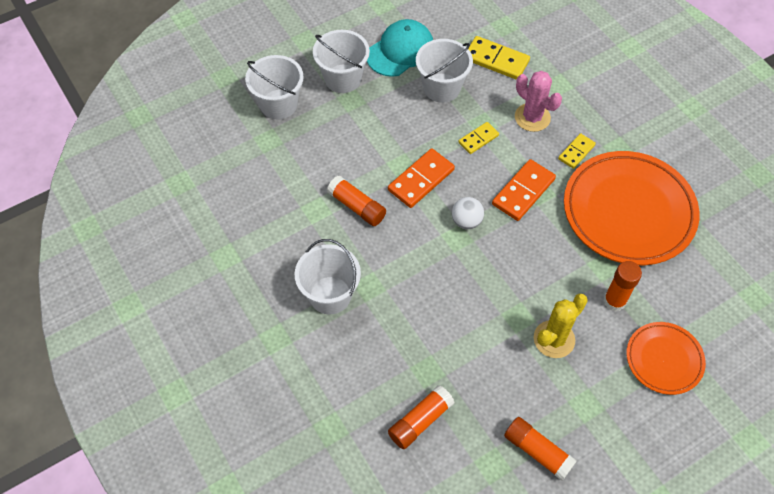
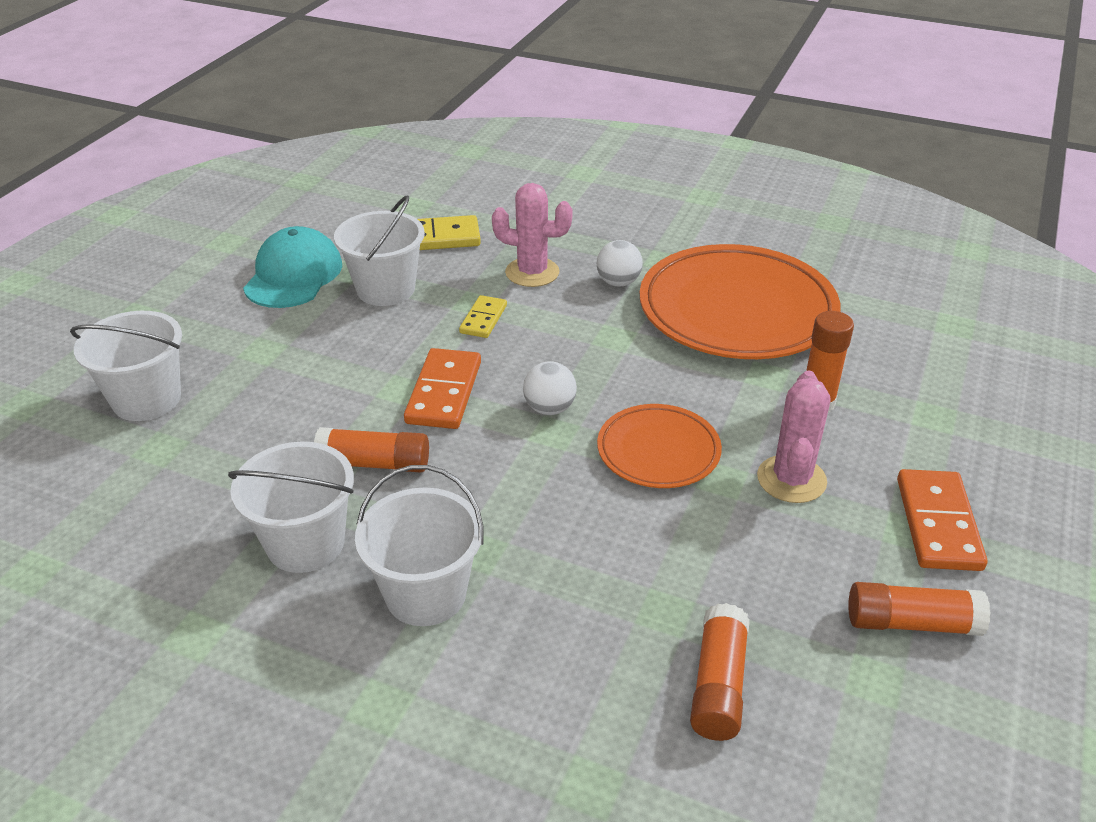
camera: 35 degrees left, 20 degrees down
white bucket [313,30,370,93] -> white bucket moved to [228,442,354,573]
orange domino [492,159,556,221] -> orange domino moved to [897,469,987,571]
yellow cactus [534,293,588,358] -> pink cactus [757,371,830,503]
yellow domino [558,133,596,169] -> white ball [597,240,643,286]
orange plate [627,322,706,395] -> orange plate moved to [597,404,722,488]

